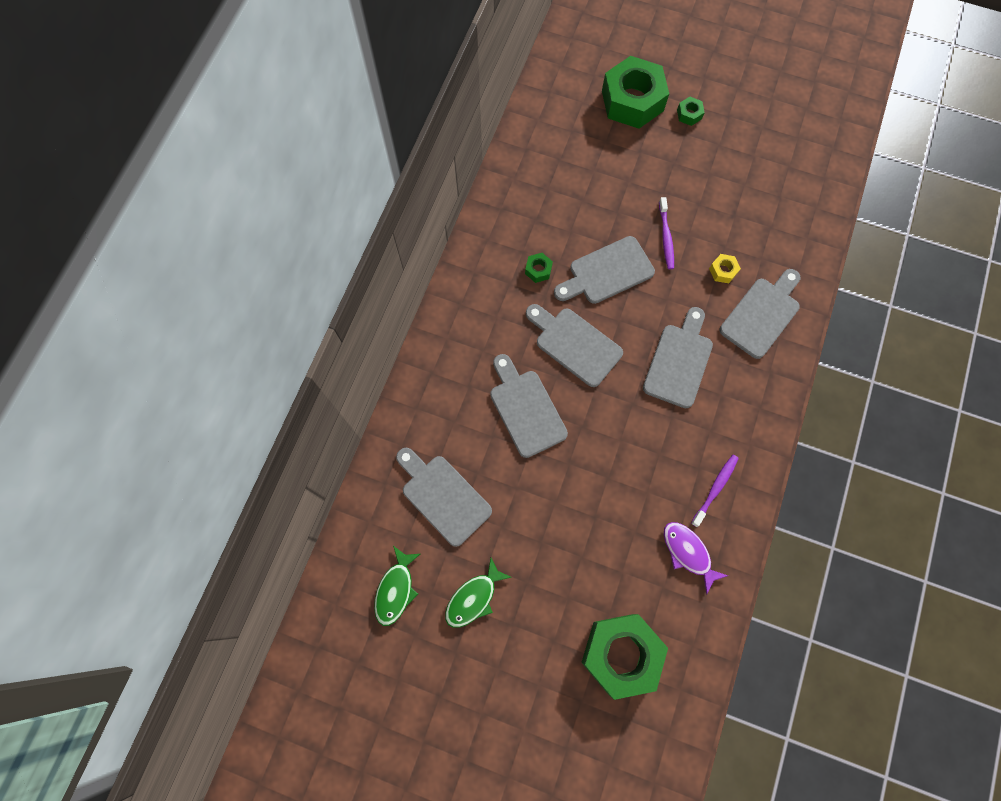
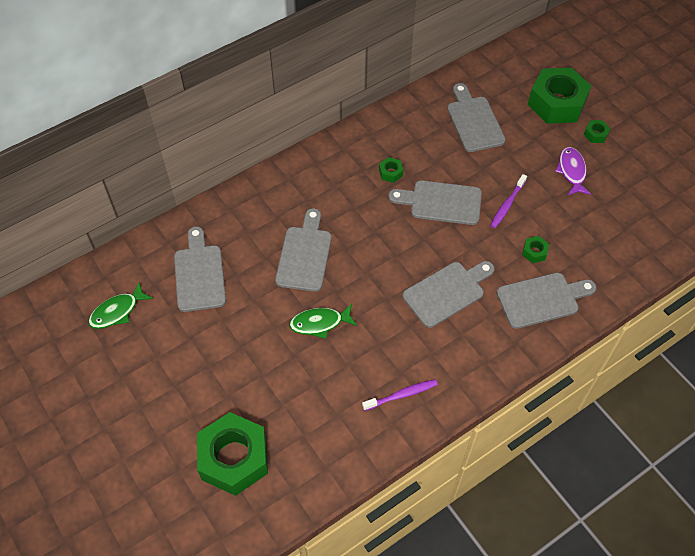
camera: 35 degrees right, 15 degrees down
green fish [445,558,512,628] -> green fish moved to [289,304,357,339]
grey cutting board [526,304,623,387] -> grey cutting board moved to [447,83,506,152]
purple fish [664,522,728,595] -> purple fish moved to [555,147,591,195]
yellow nut [709,254,741,283] -> green nut [522,236,549,263]

